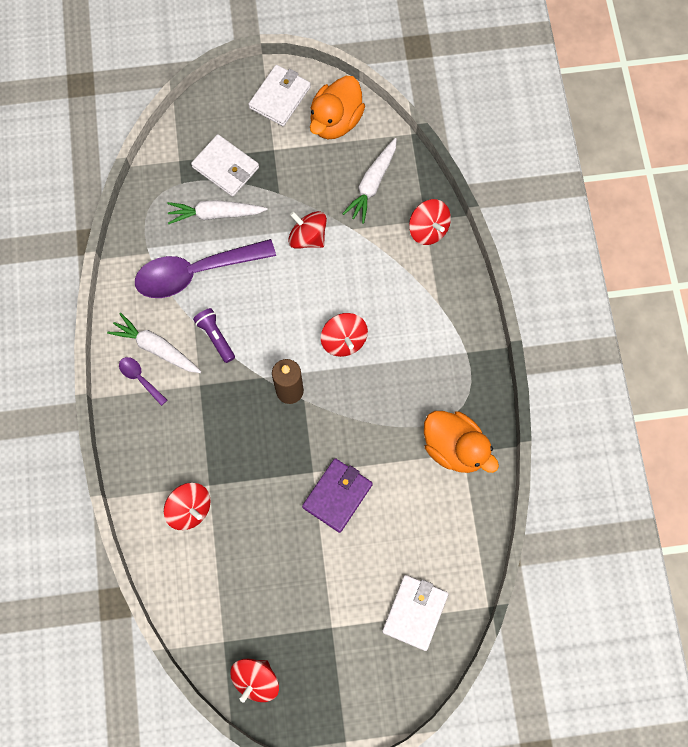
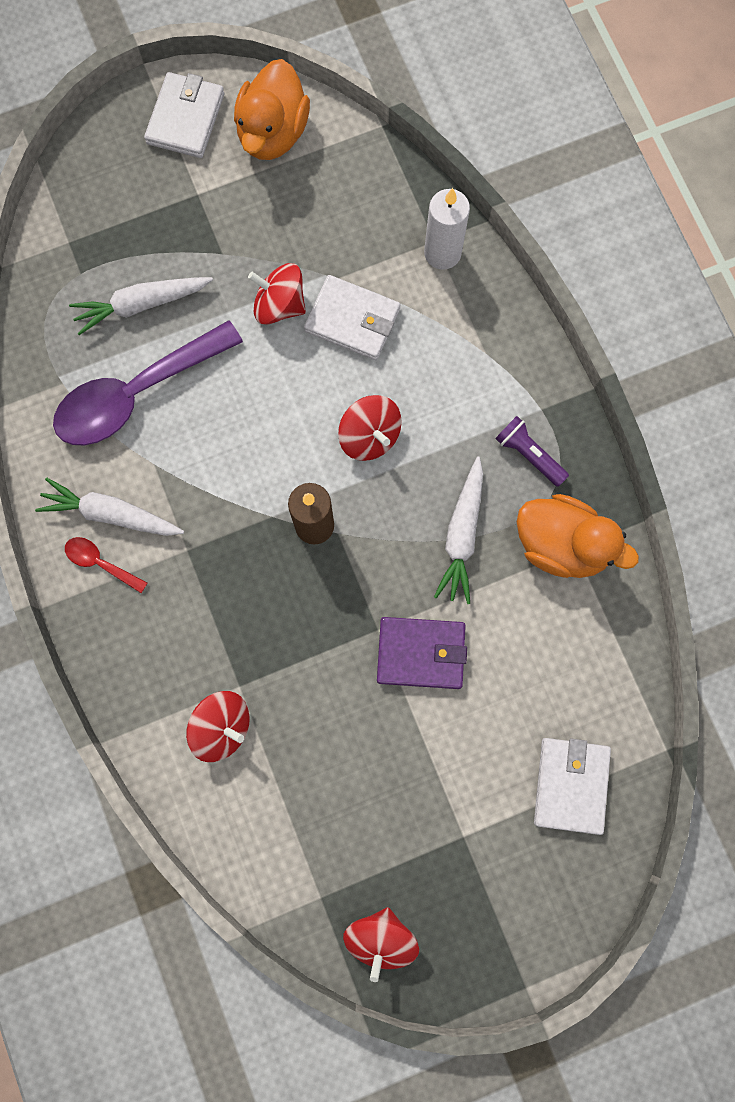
camera: 15 degrees left, 5 degrees up
purple spoon [119,357,167,406] -> red spoon [65,537,147,593]
white wallet [191,134,259,197] -> white wallet moved to [304,275,400,360]
purple flashlight [193,308,235,363] -> purple flashlight moved to [495,416,569,487]
purple wallet [302,458,373,533] -> purple wallet turned 75 degrees clockwise [377,617,467,689]
white carrot [342,138,397,224] -> white carrot moved to [434,457,483,604]
red spinning top [409,199,451,245] -> white candle [424,188,470,270]

